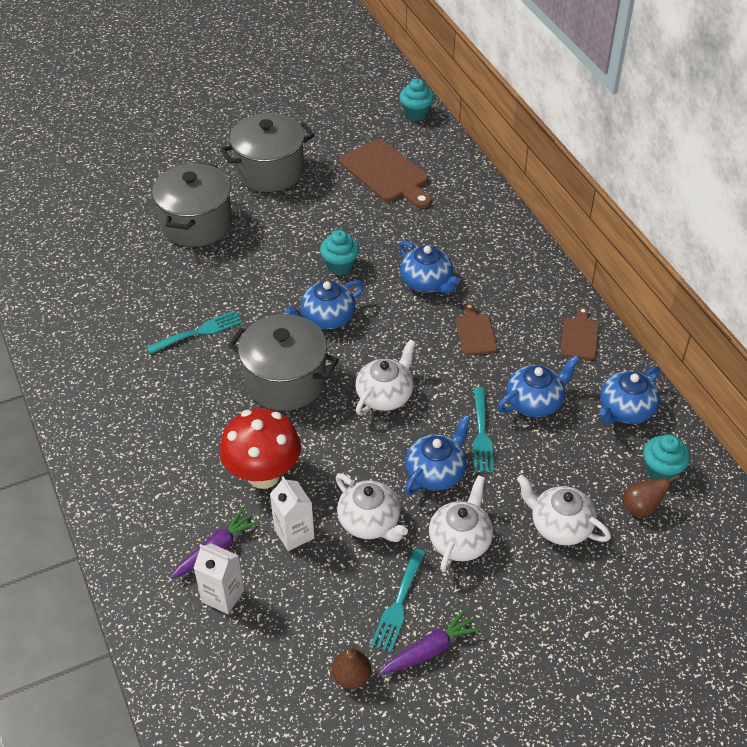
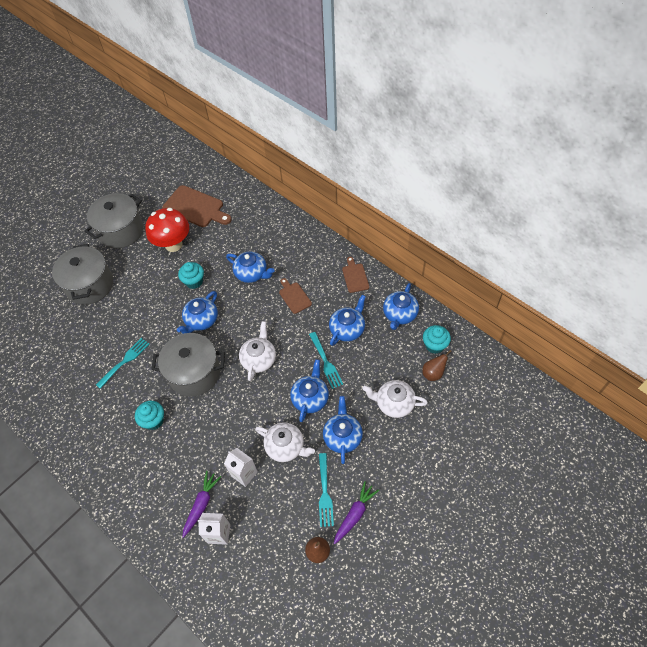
camera: 20 degrees left, 10 degrees up
red mushroom [220,408,301,489] -> red mushroom moved to [145,208,189,252]
turquoise cupcake [399,79,434,121] -> turquoise cupcake moved to [135,401,164,430]
white teapot [429,475,493,572] -> blue teapot [323,396,363,464]

